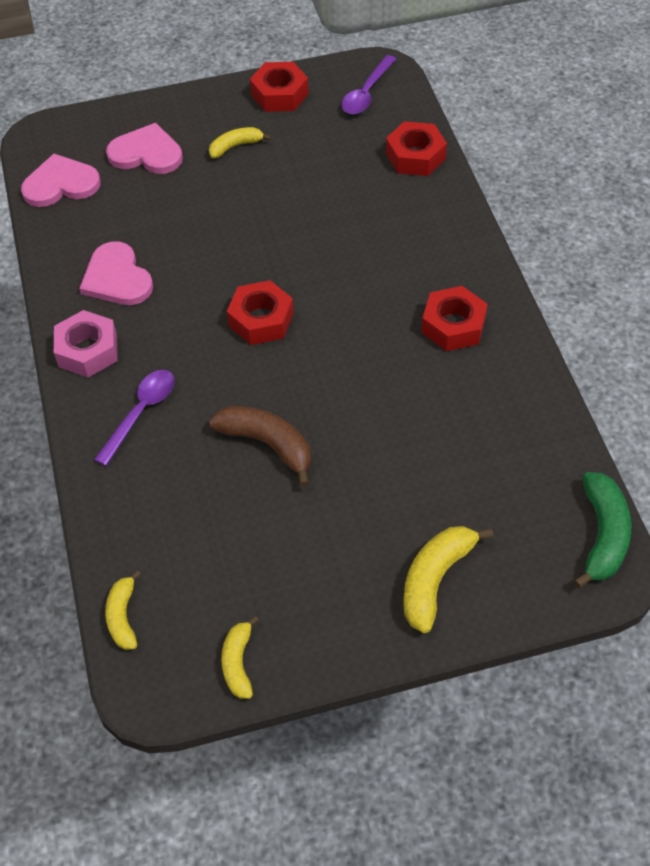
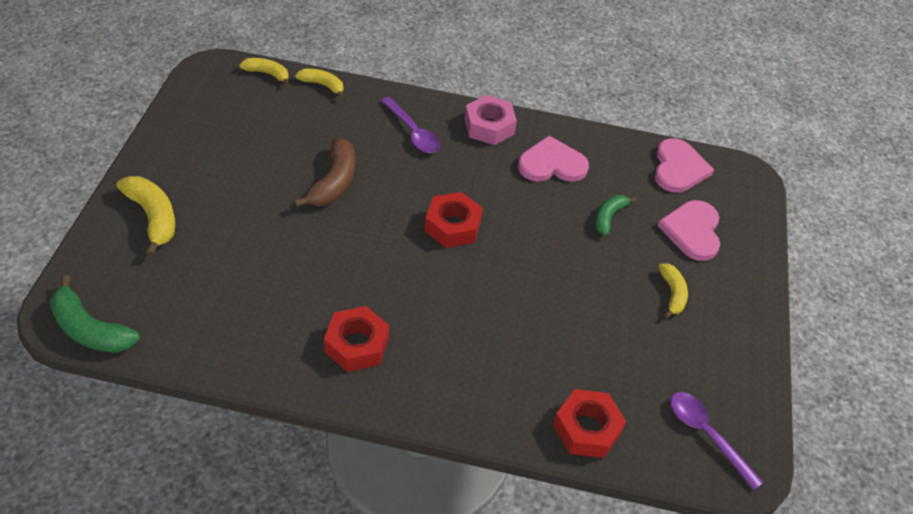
camera: 110 degrees right, 5 degrees down
pink heart [106,123,183,174] -> pink heart turned 150 degrees clockwise [658,200,720,261]
brown banana [209,406,311,487] -> brown banana turned 45 degrees counterclockwise [294,138,355,208]
yellow banana [221,616,258,699] -> yellow banana moved to [295,68,344,98]
red nut [250,62,309,112] -> none
none -> green banana [595,195,636,236]

